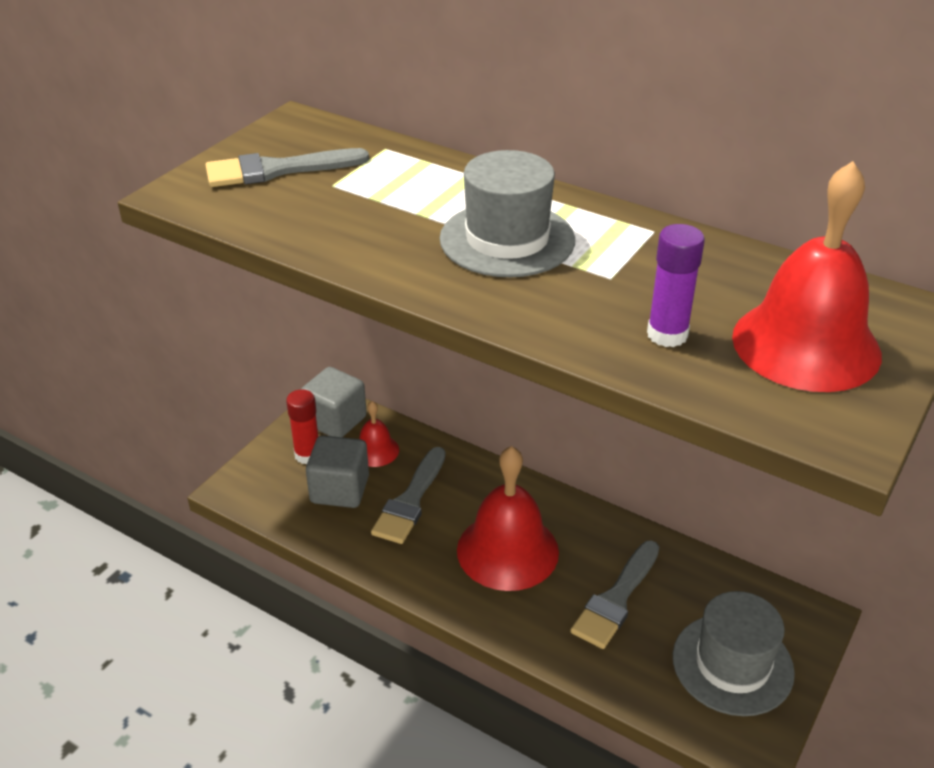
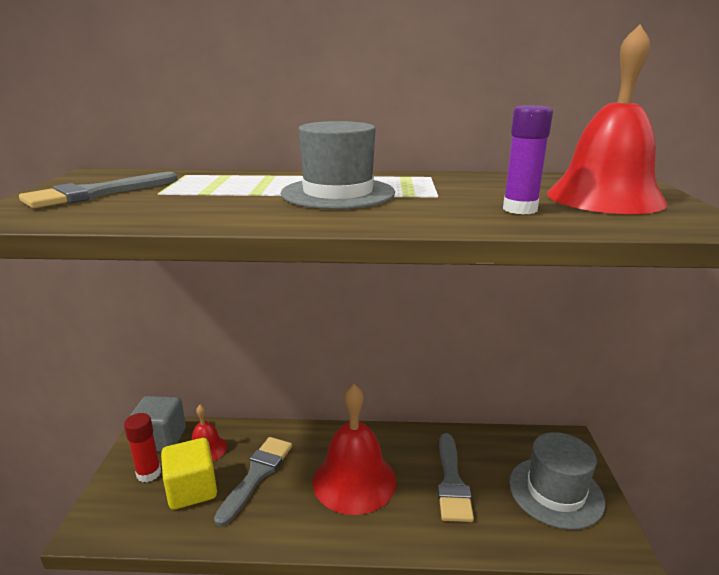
camera: 30 degrees left, 15 degrees down
grey cube [306,435,369,508] -> yellow cube [161,438,217,510]
grey brush [371,447,446,544] -> grey brush turned 150 degrees counterclockwise [214,437,292,527]

